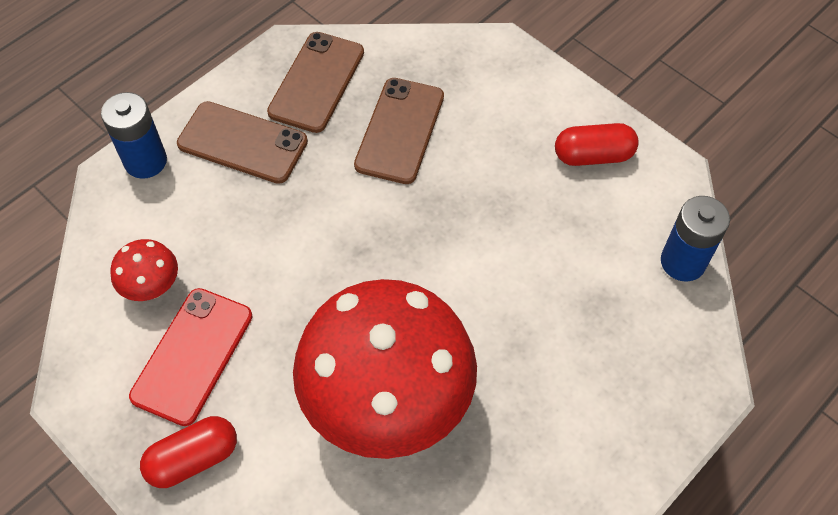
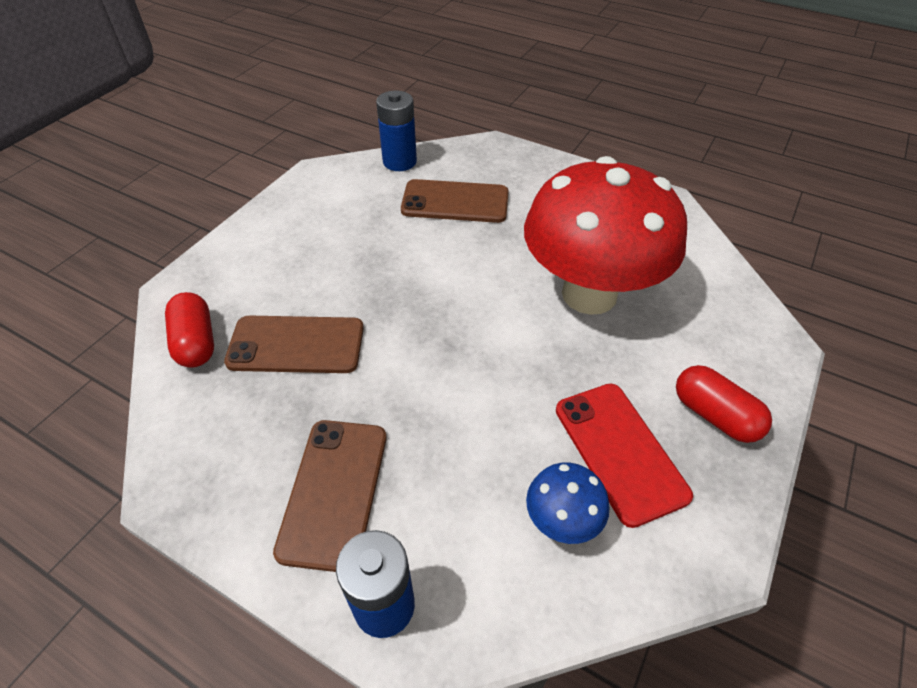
camera: 105 degrees left, 10 degrees down
red mushroom [110,239,178,301] -> blue mushroom [526,463,609,544]
red phone [129,288,252,426] -> red phone turned 60 degrees clockwise [556,384,693,528]
brown phone [267,32,364,133] -> brown phone moved to [401,179,509,223]
red capsule [555,123,639,166] -> red capsule moved to [165,292,214,368]

